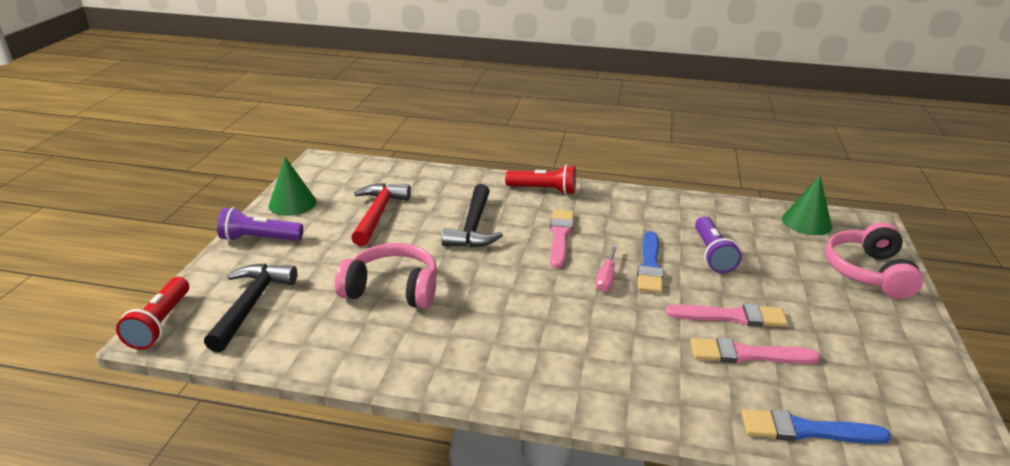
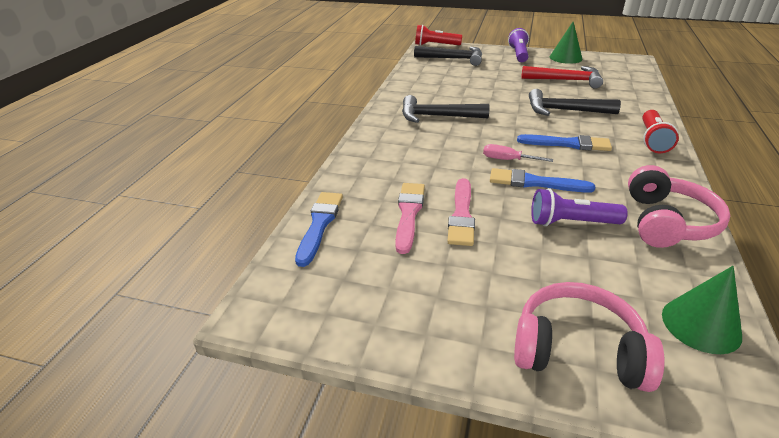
camera: 95 degrees right, 5 degrees up
pink headphones [335,243,437,309] -> pink headphones moved to [628,165,730,248]
pink brush [550,210,574,268] -> blue brush [517,134,612,151]
none -> black hammer [402,95,489,123]

